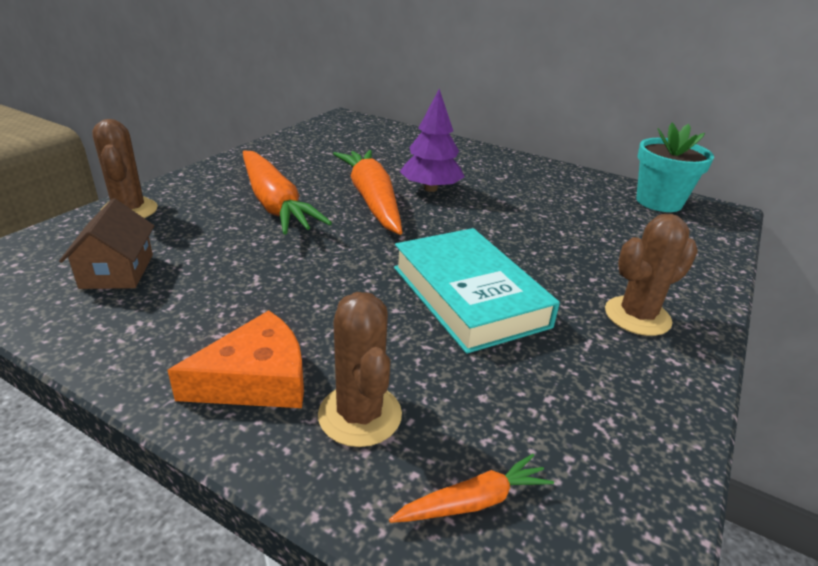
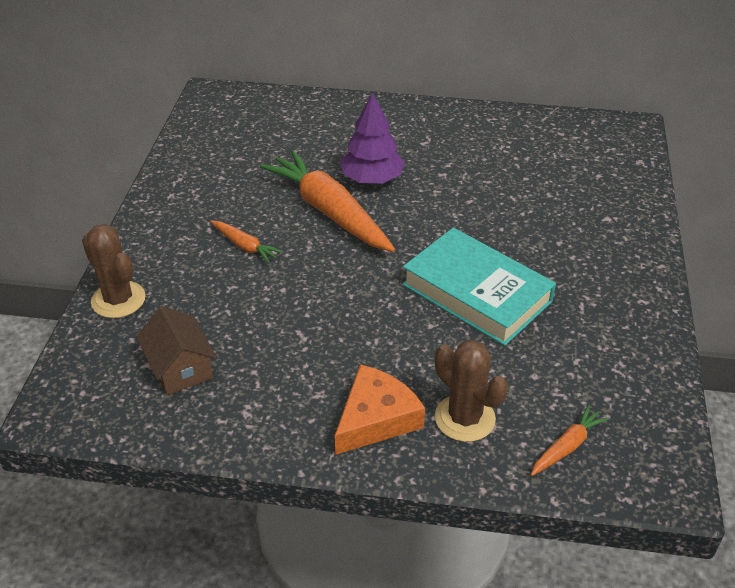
camera: 20 degrees left, 10 degrees up
orange carrot [243,150,332,235] -> orange carrot [210,221,283,263], size x0.46
brown cactus [605,214,698,336] -> none
turquoise flower pot [636,123,714,212] -> none

